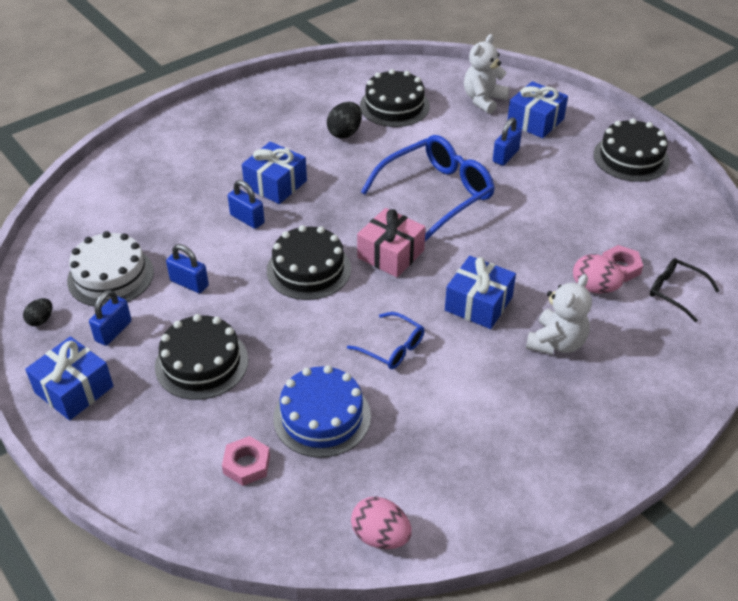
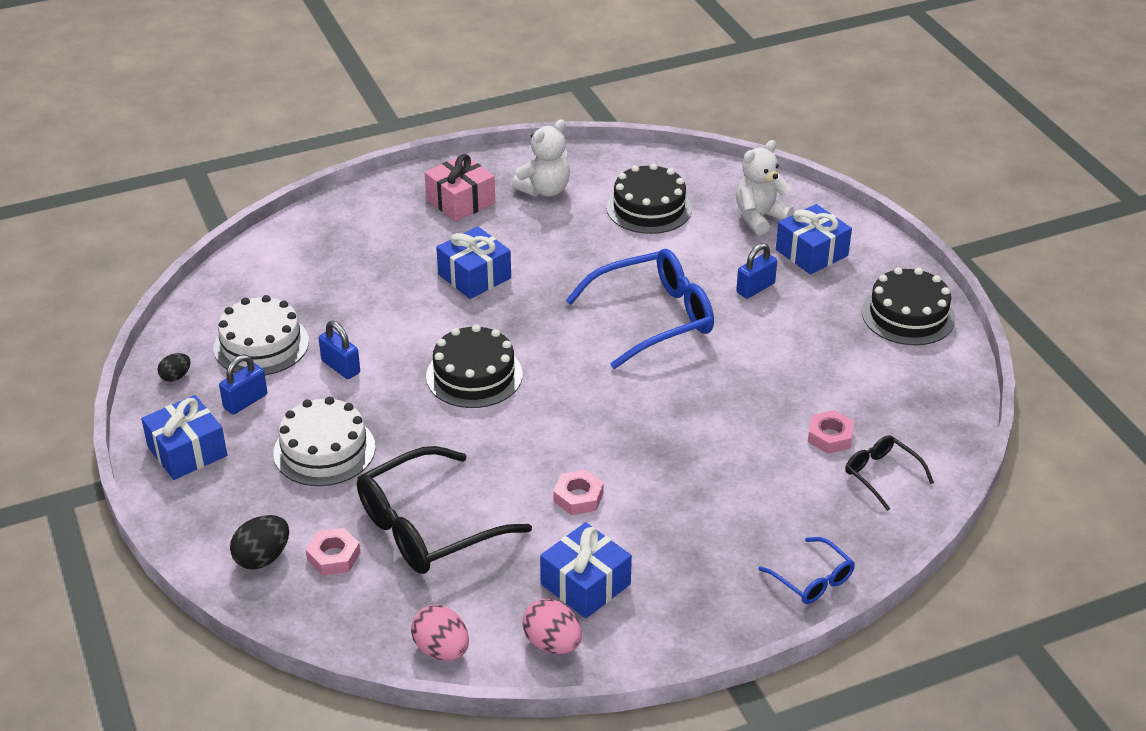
camera: 15 degrees right, 5 degrees down
black cake [155,314,248,400] -> white cake [273,397,375,486]
blue padlock [228,180,265,229] -> none
blue cake [273,365,371,458] -> black glasses [357,446,532,574]
black egg [327,102,362,139] -> black egg moved to [230,515,289,570]
blue glasses [347,312,424,369] -> blue glasses moved to [758,537,855,604]
pink gift [357,208,426,277] -> pink gift moved to [425,154,495,222]
blue gift [445,256,516,329] -> blue gift moved to [540,522,632,618]
white teddy bear [526,274,592,355] -> white teddy bear moved to [512,119,570,196]
pink egg [573,254,624,294] -> pink egg moved to [523,599,582,654]
none -> pink nut [554,470,604,515]

